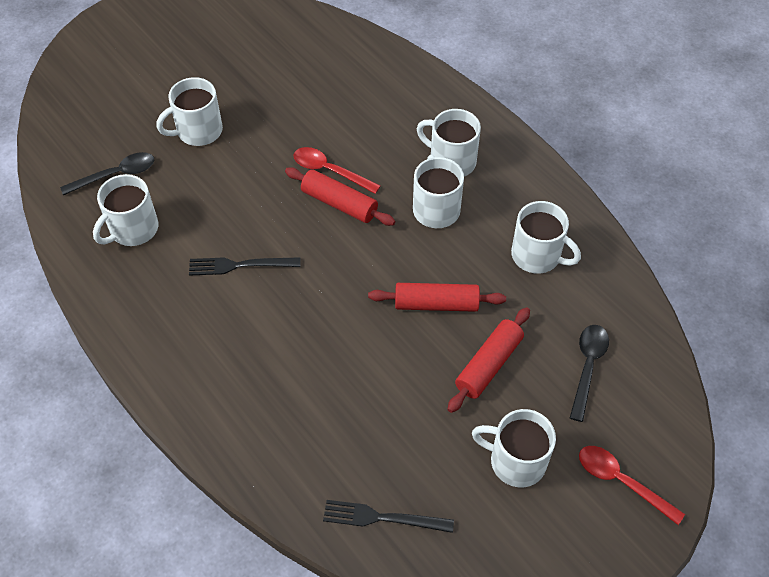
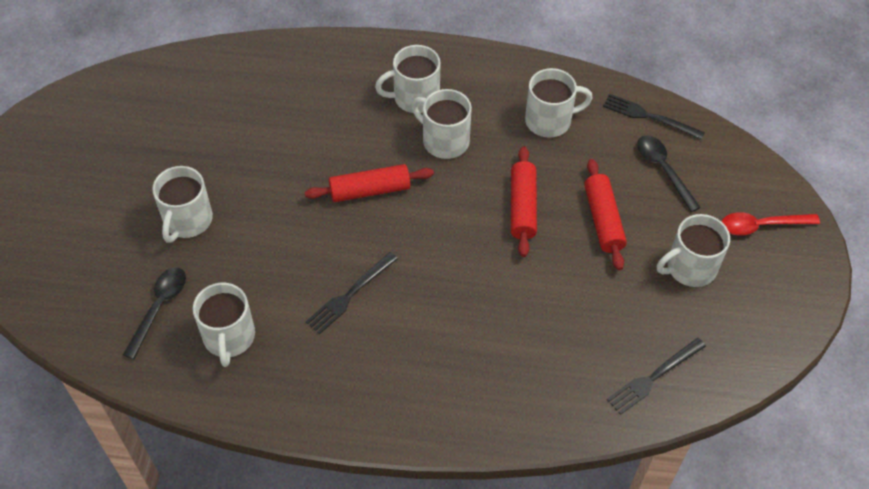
camera: 45 degrees left, 0 degrees up
red spoon [294,147,381,194] -> none
red rolling pin [368,283,506,312] -> red rolling pin turned 45 degrees counterclockwise [511,146,537,257]
none -> black fork [603,94,705,140]

